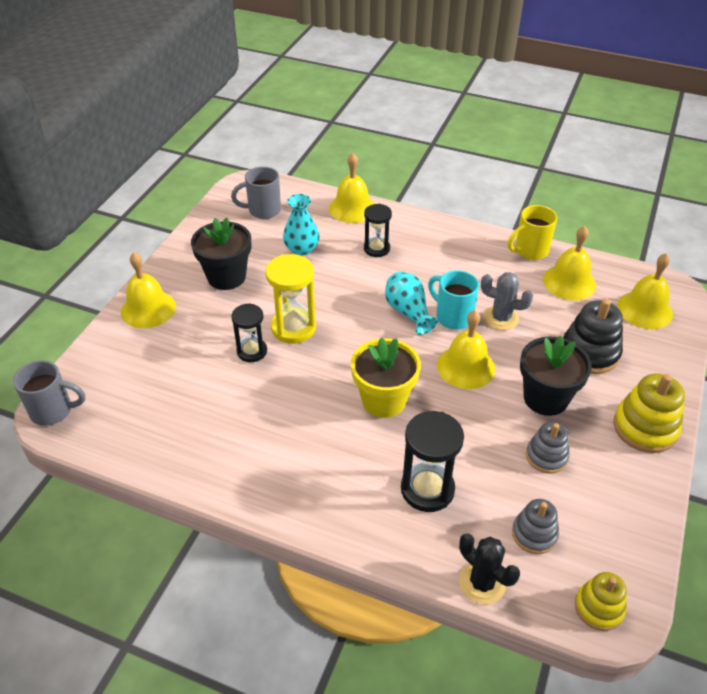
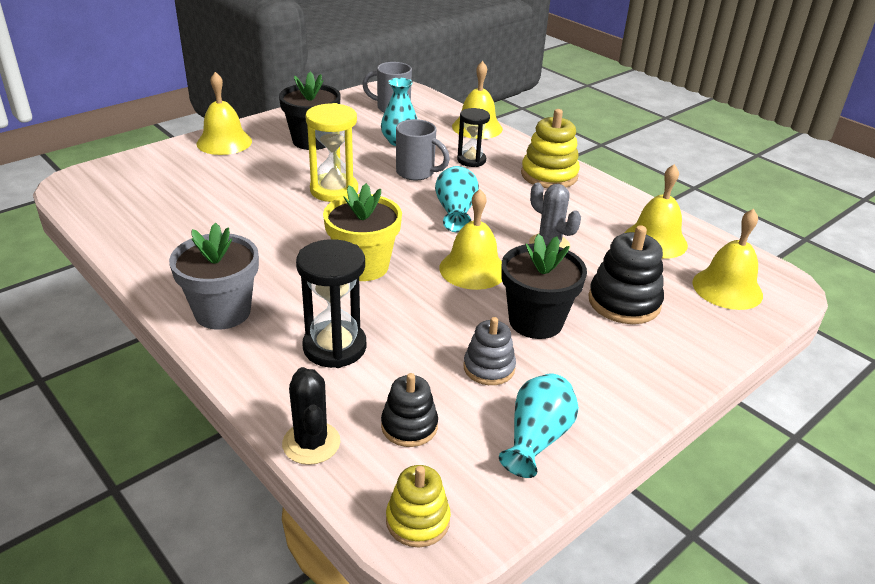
camera: 25 degrees right, 10 degrees down
grey mug [13,360,85,426] -> grey mug moved to [396,119,450,180]
black hourglass [231,303,267,362] -> none
turquoise mug [428,270,479,329] -> none
yellow mug [508,205,557,260] -> none
grey stacking toy [512,499,559,554] -> black stacking toy [381,373,438,447]
yellow stacking toy [613,374,685,453] -> yellow stacking toy moved to [521,109,580,188]
none -> grey flower pot [169,223,259,330]
none -> turquoise vase [499,373,579,478]

